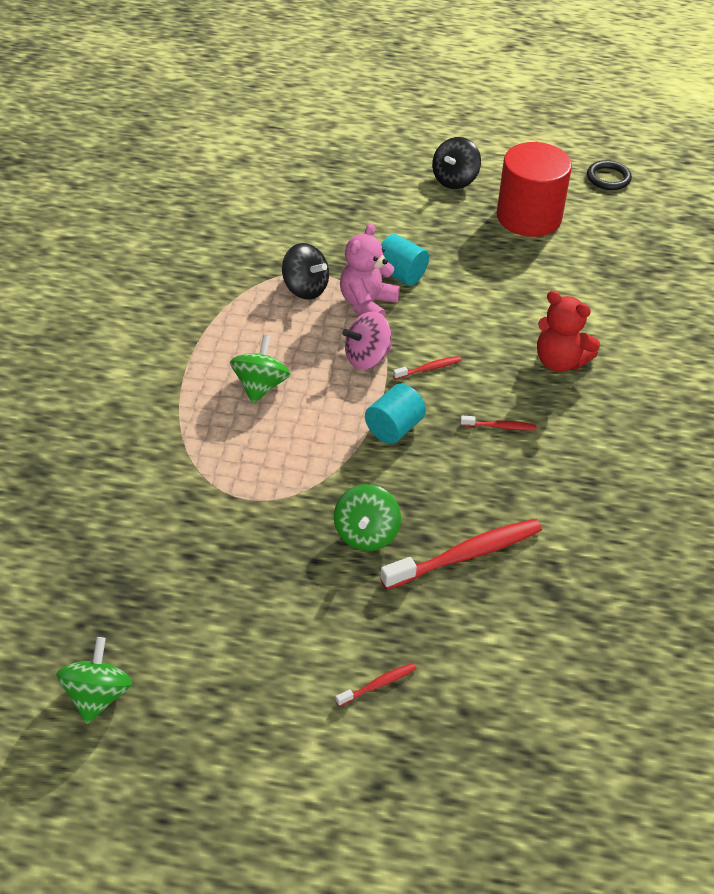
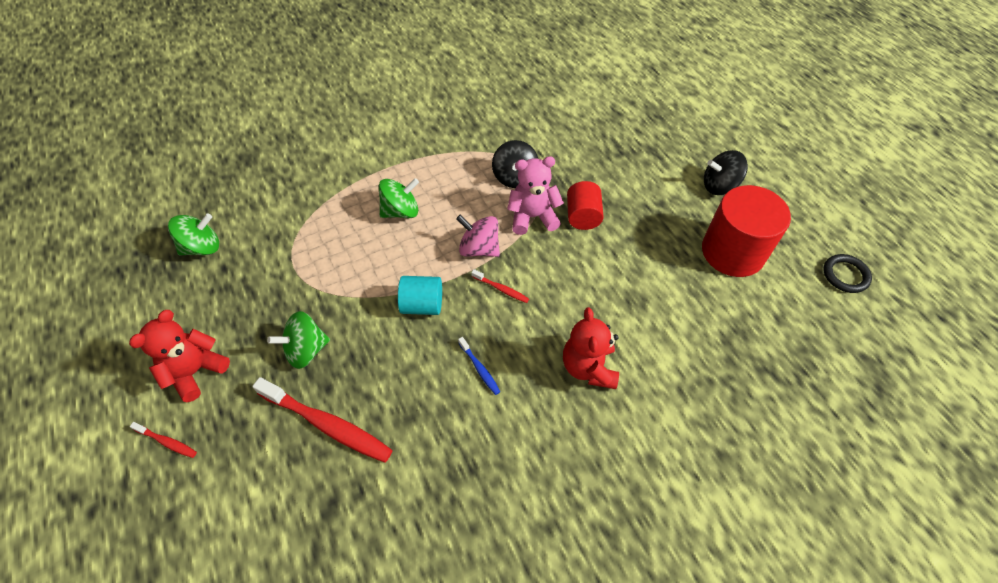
camera: 55 degrees right, 10 degrees up
green spinning top [56,637,133,724] -> green spinning top moved to [168,213,219,255]
turquoise cylinder [381,234,429,286] -> red cylinder [567,181,604,230]
red toothbrush [460,416,536,430] -> blue toothbrush [458,337,500,395]
none -> red teddy bear [129,310,230,402]

